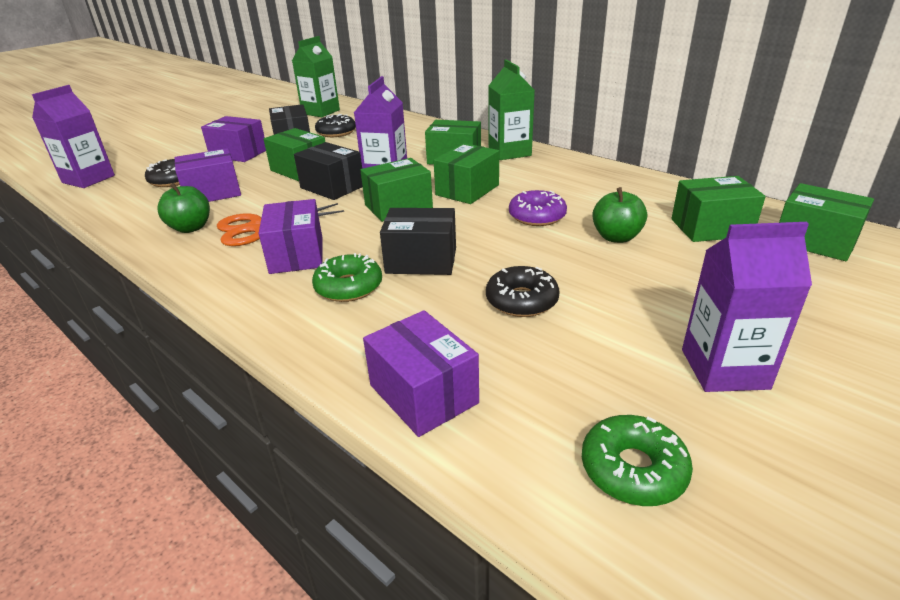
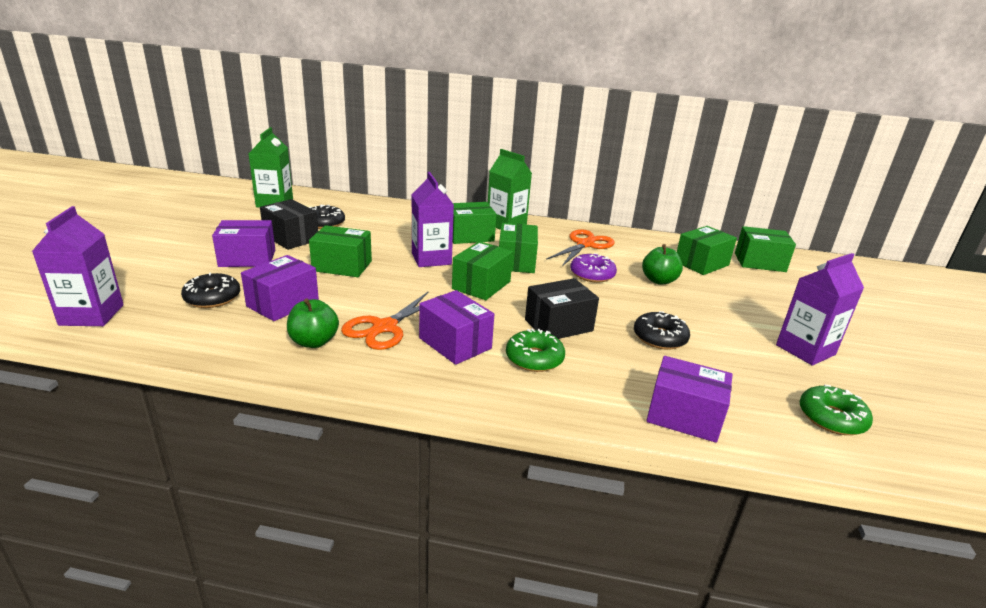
camera: 35 degrees left, 5 degrees down
black box [294,142,363,200] -> none
none -> orange scissors [546,229,615,266]

